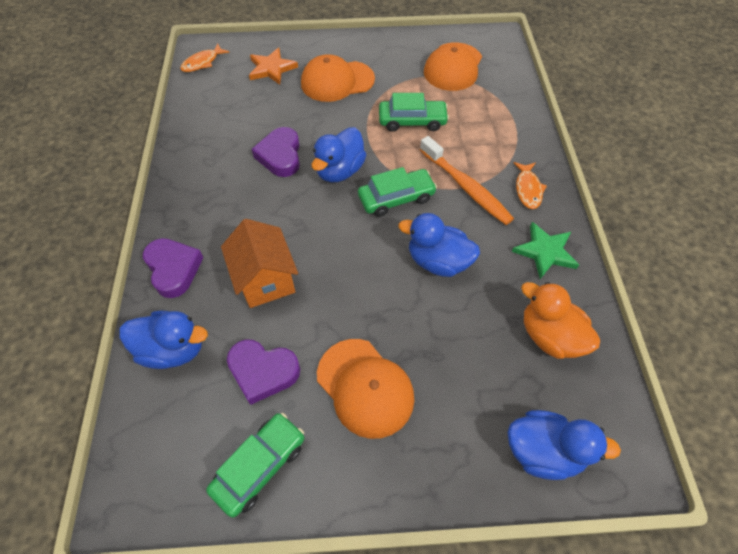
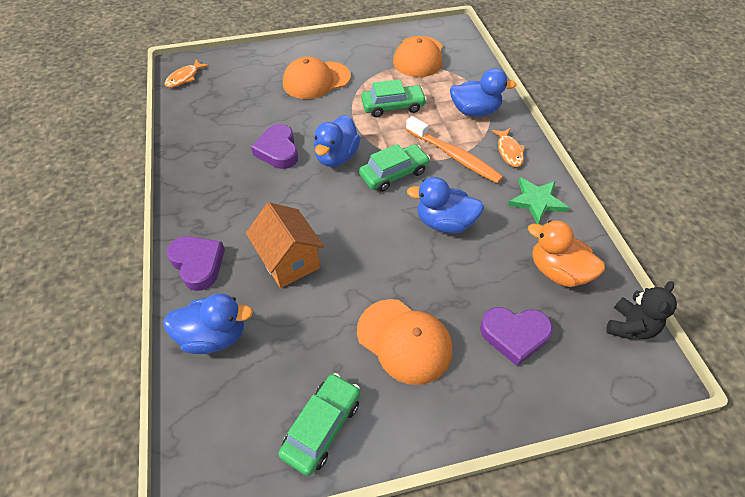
camera: 10 degrees left, 5 degrees down
purple heart [227,339,300,405] -> purple heart moved to [480,307,553,366]
orange star [249,48,298,85] -> none
blue duck [508,410,621,480] -> blue duck moved to [450,68,517,117]
none -> black teddy bear [606,281,677,339]

